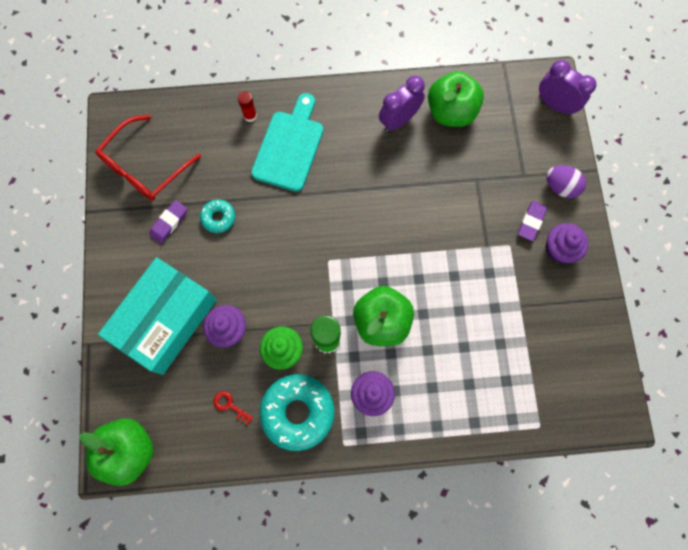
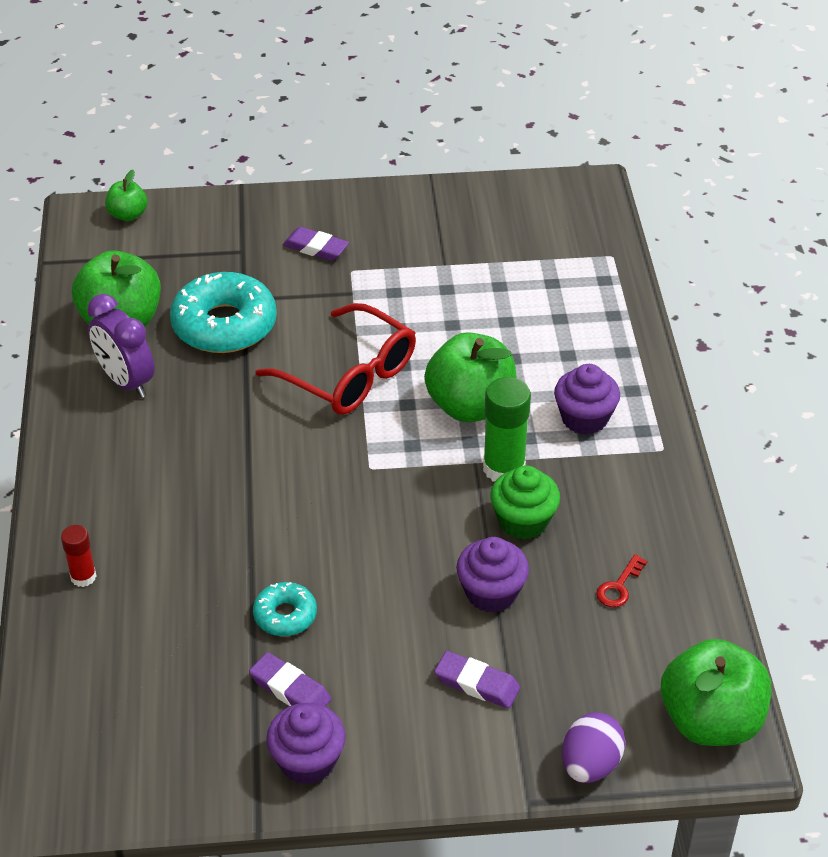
camera: 90 degrees left, 30 degrees down
red glasses [95,115,201,201] -> red glasses moved to [256,303,416,415]
turquoise box [98,257,217,375] -> purple eraser [434,651,520,708]
turquoise cutting board [251,93,323,192] -> none
turquoise donut [259,374,334,451] -> turquoise donut moved to [170,272,277,353]
purple clock [539,60,597,115] -> green apple [105,170,147,221]
purple egg [546,165,586,198] -> purple egg moved to [562,712,626,783]
purple cupcake [546,223,589,263] -> purple cupcake moved to [266,703,346,784]

